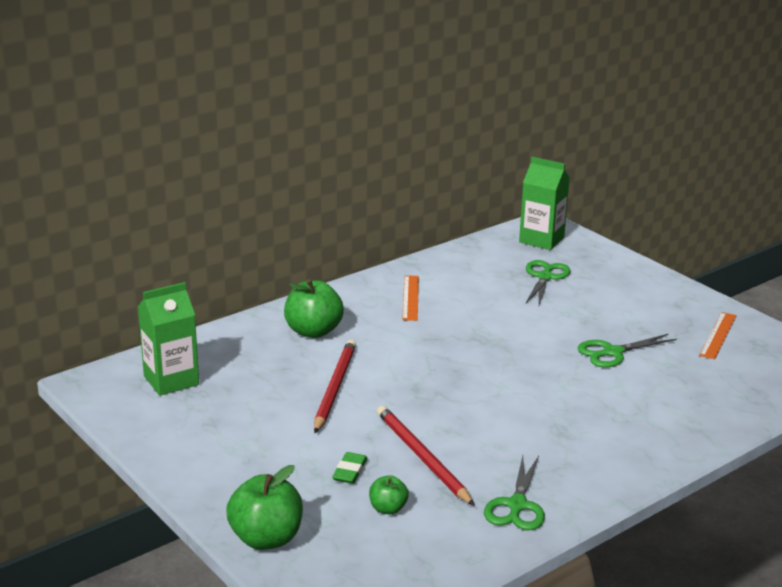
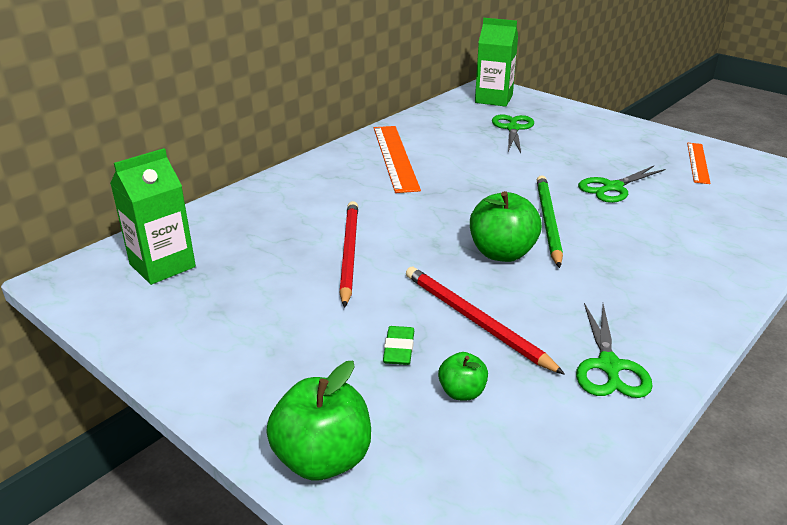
camera: 10 degrees left, 5 degrees up
green apple [284,279,344,338] -> green apple moved to [470,191,542,262]
orange ruler [402,275,419,321] -> orange ruler [374,126,421,193], size x1.64
none -> green pencil [537,175,563,268]

